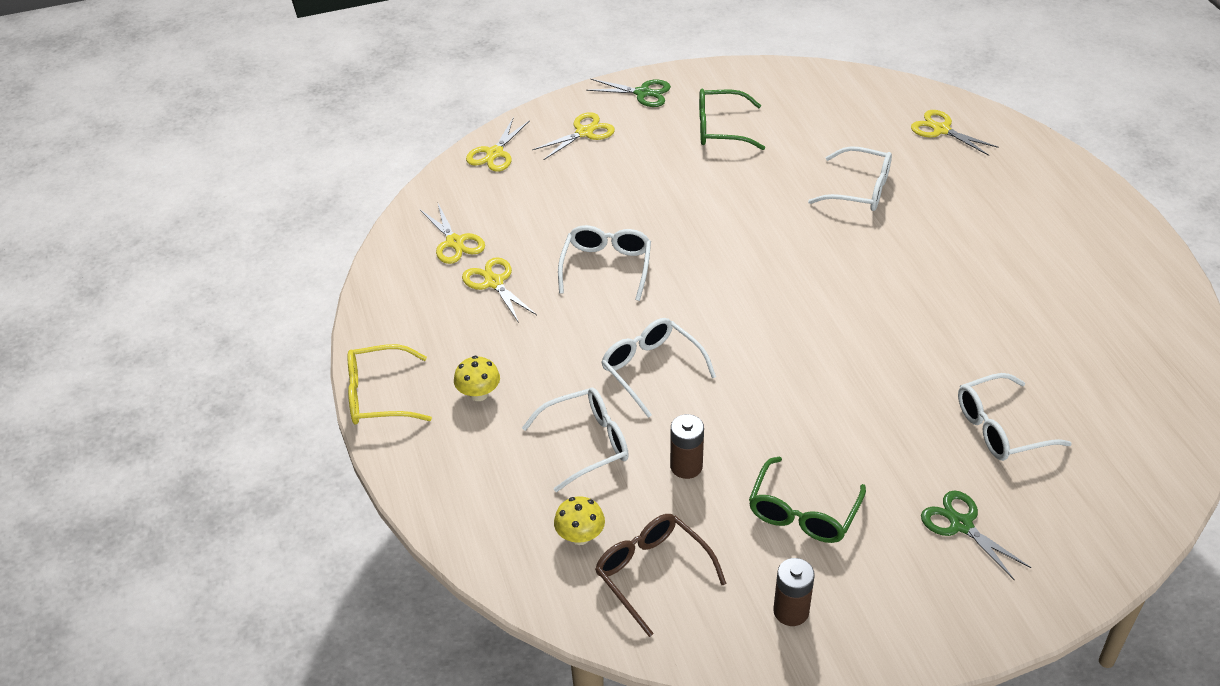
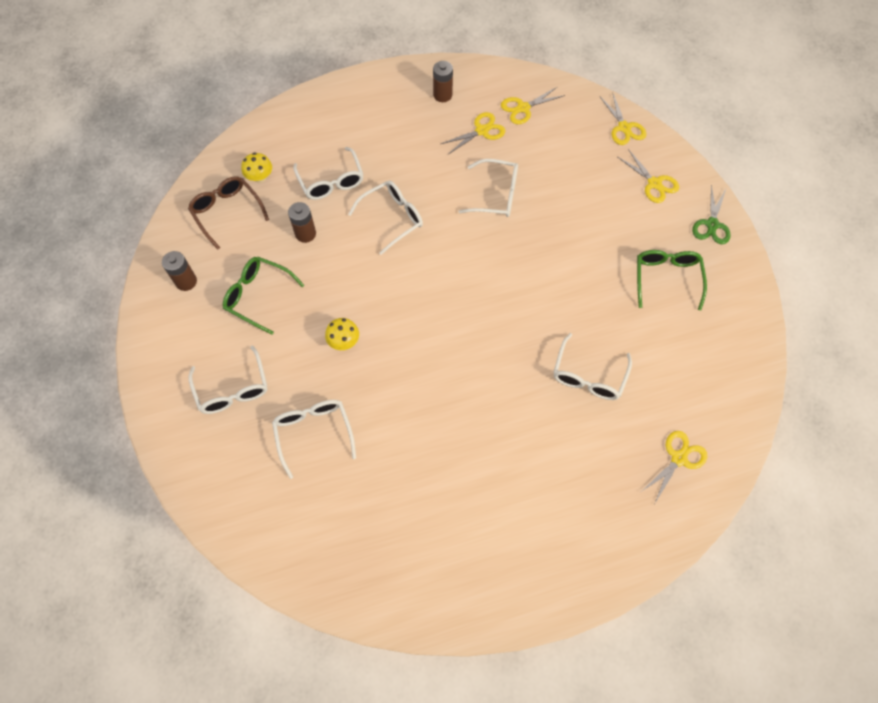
camera: 90 degrees right, 20 degrees up
yellow glasses [347,344,432,424] -> none
yellow mushroom [454,356,500,401] -> yellow mushroom moved to [325,318,359,350]
yellow scissors [466,117,530,172] -> yellow scissors turned 135 degrees counterclockwise [600,92,646,145]
brown glasses [595,514,727,637] -> brown glasses turned 90 degrees counterclockwise [188,176,269,250]
green scissors [921,490,1031,580] -> white glasses [189,345,267,414]
none -> brown battery [433,61,453,102]

